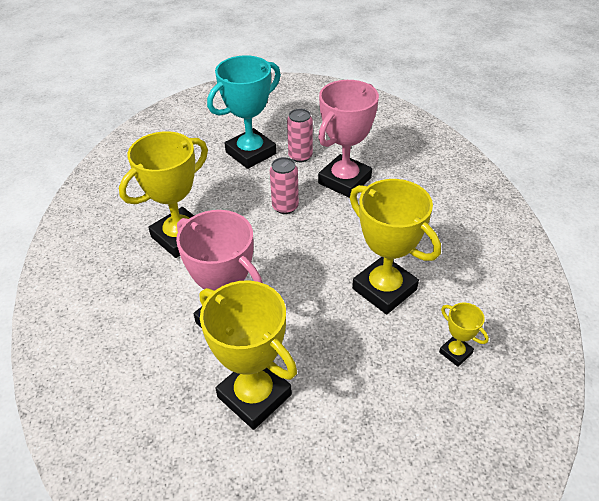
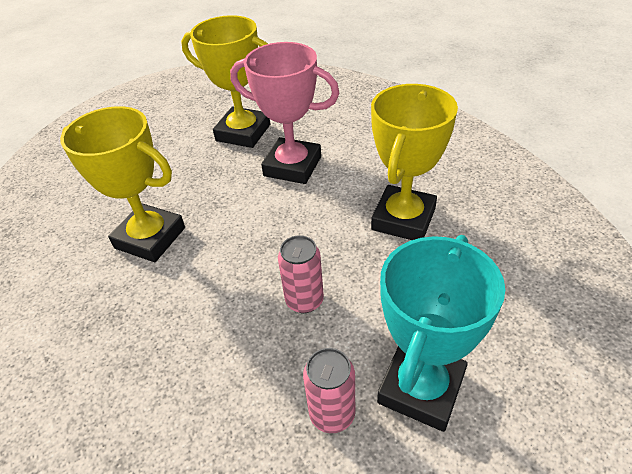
camera: 160 degrees right, 0 degrees up
pink trophy [318,80,379,198] -> none
yellow trophy [439,303,489,367] -> none

